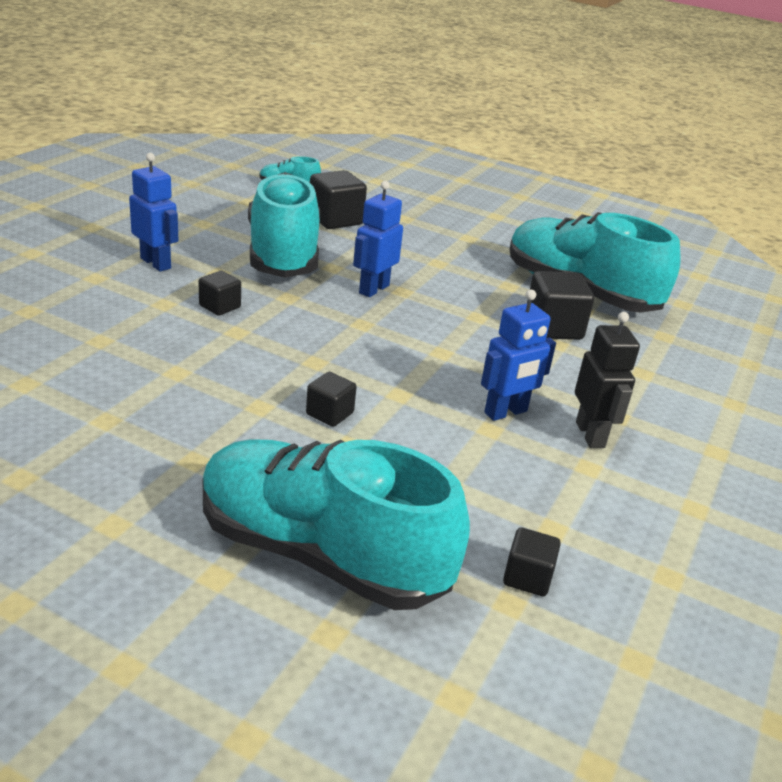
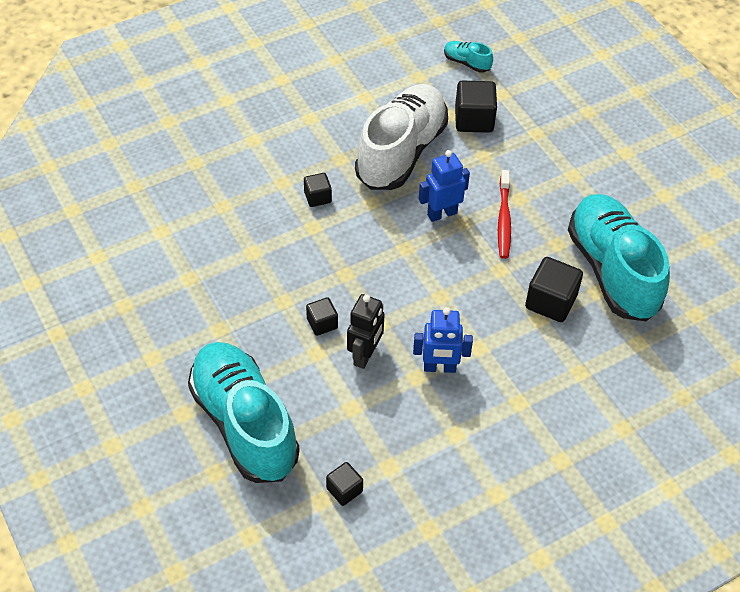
camera: 35 degrees right, 20 degrees up
blue robot [129,153,178,272] -> none
turquoise shoe [248,172,320,278] -> white shoe [355,84,448,190]
black robot [575,312,640,448] -> black robot moved to [347,294,385,369]
none -> red toothbrush [498,170,511,259]

